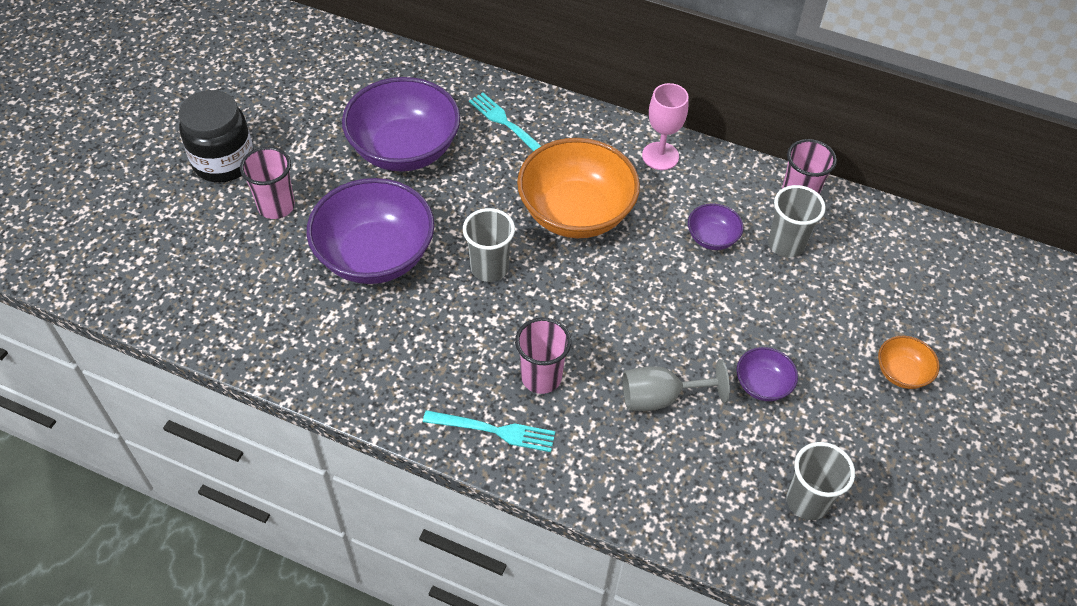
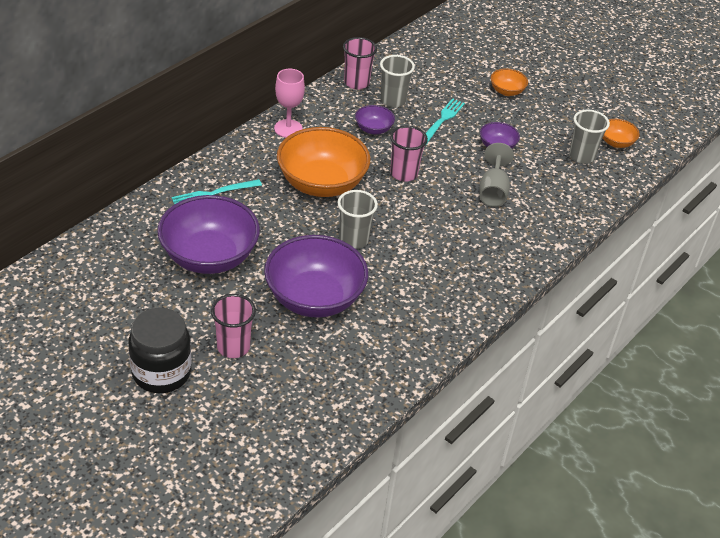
camera: 75 degrees left, 10 degrees down
turquoise fork [423,410,555,452] -> turquoise fork moved to [426,98,465,145]
pink cup [515,317,571,394] -> pink cup moved to [390,126,428,182]
none -> orange bowl [603,119,640,148]

